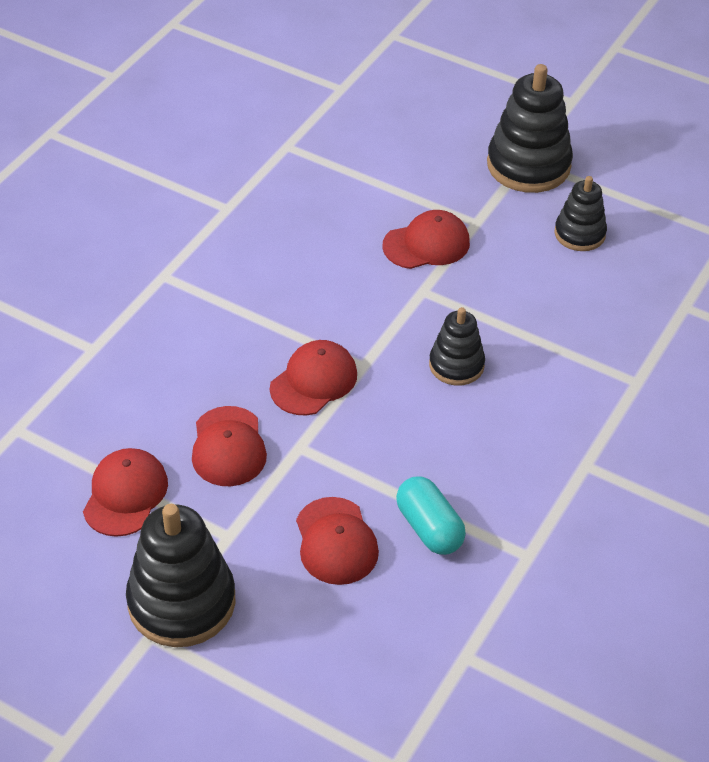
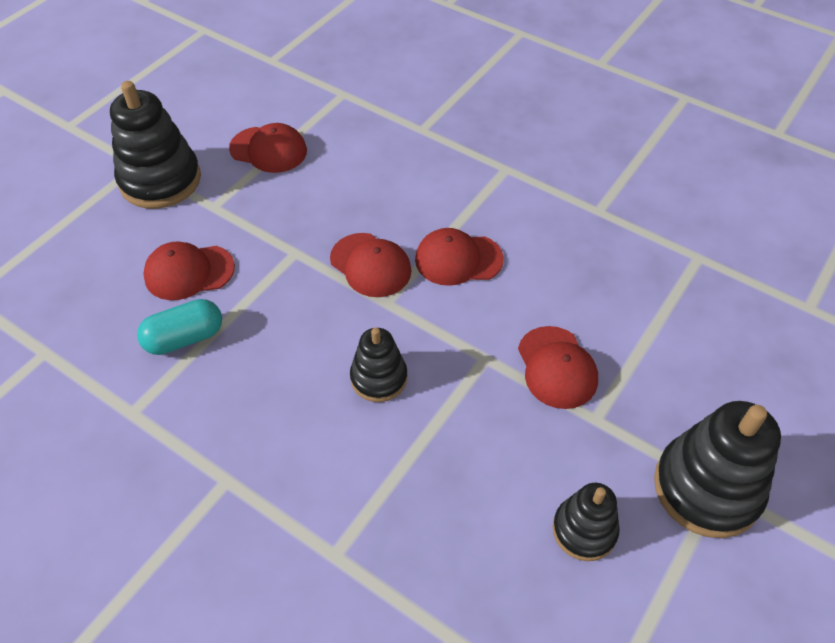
camera: 95 degrees right, 5 degrees up
red cap [192,406,267,486] -> red cap moved to [415,228,504,286]

